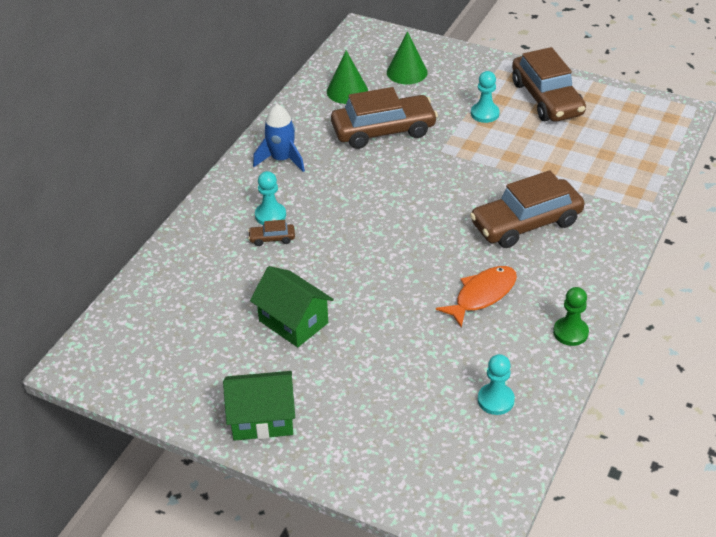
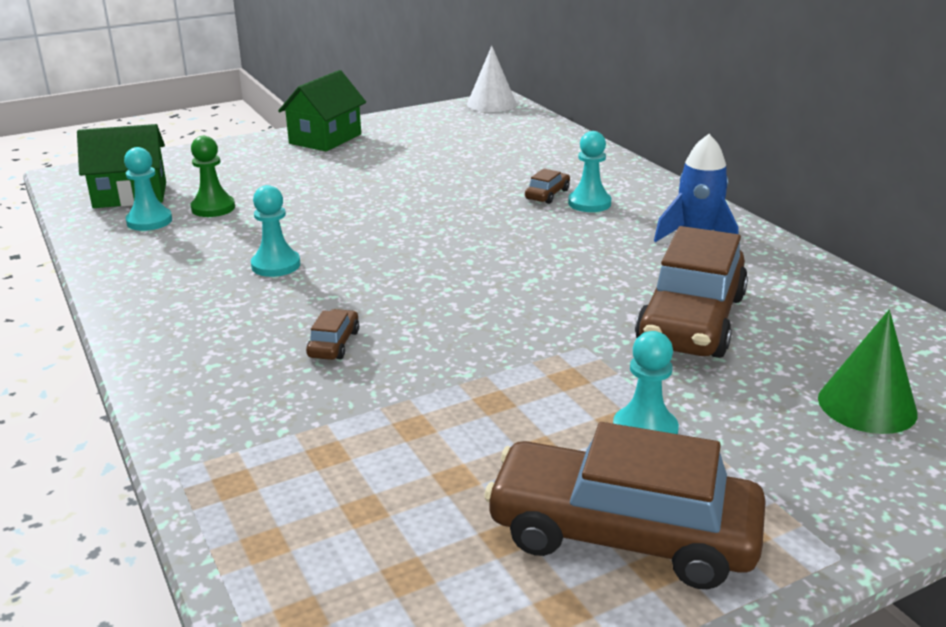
camera: 125 degrees right, 15 degrees down
green house [250,266,334,347] -> green house moved to [77,124,166,208]
green cone [327,51,368,104] -> none
orange fish [436,266,517,328] -> turquoise pawn [251,185,300,277]
brown car [470,170,585,248] -> brown car [306,309,359,360], size x0.41
green pawn [553,287,589,346] -> green pawn moved to [190,136,235,217]
none -> white cone [467,46,517,112]

